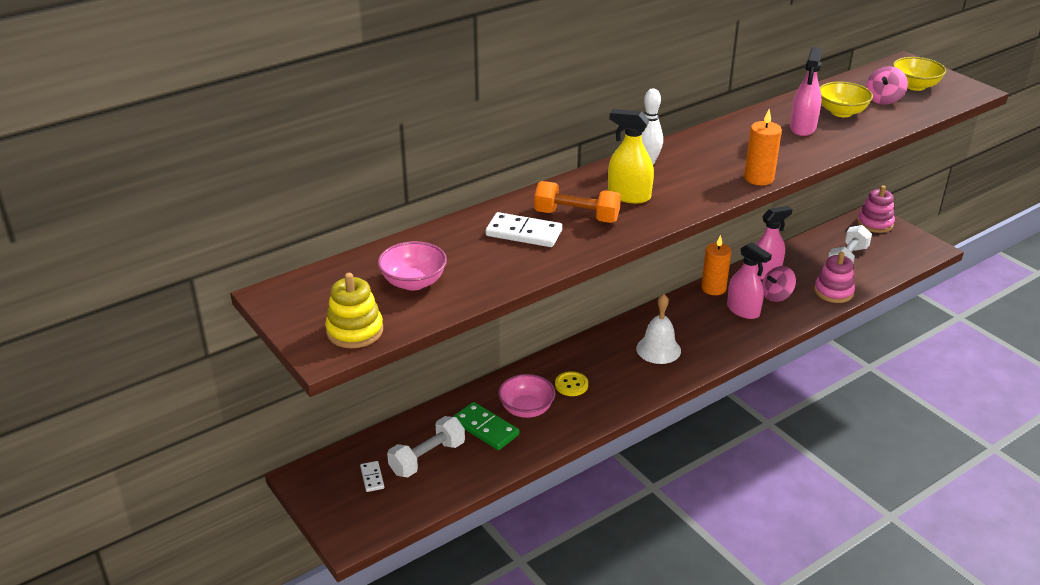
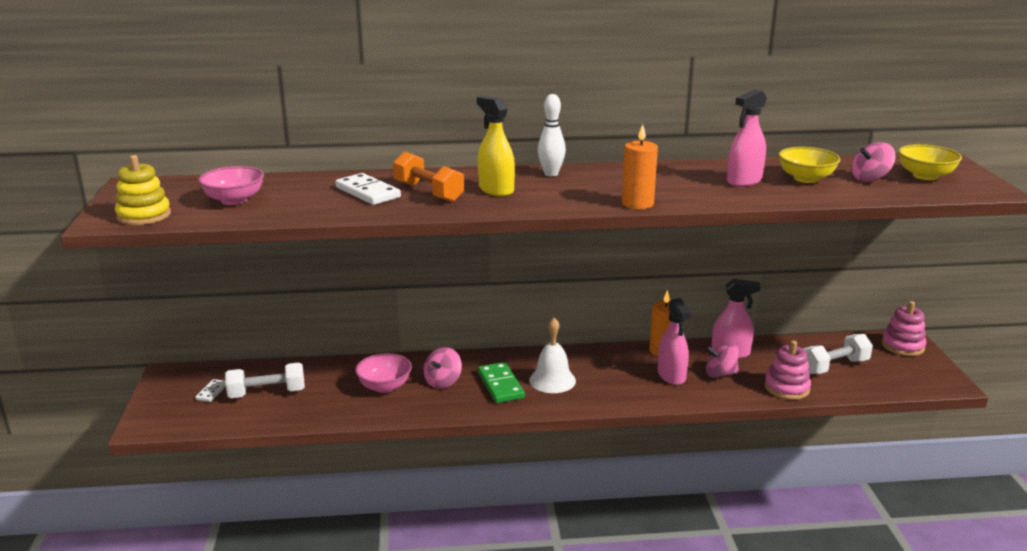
camera: 30 degrees right, 10 degrees down
green domino [453,402,519,450] -> green domino moved to [478,362,525,403]
yellow button [555,371,588,396] -> pink spinning top [424,347,462,389]

